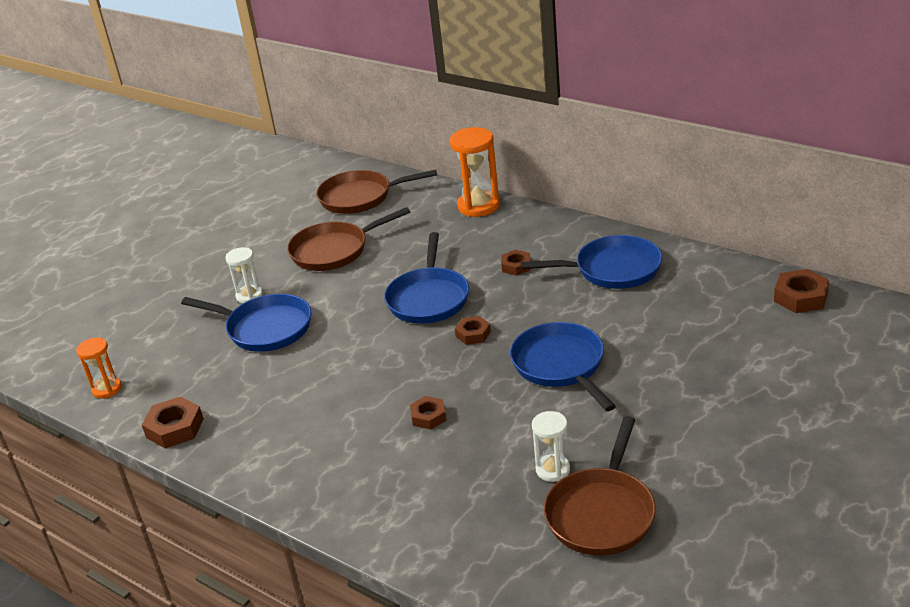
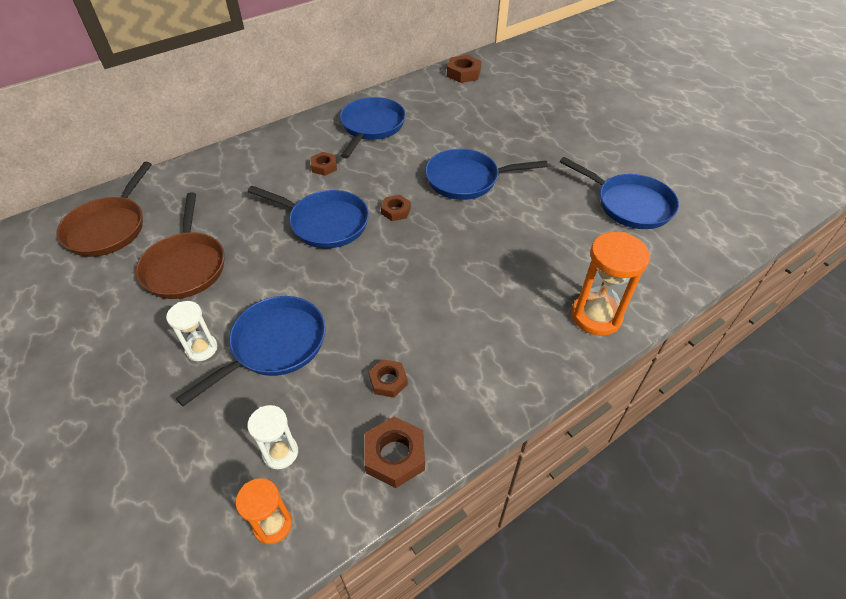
camera: 75 degrees left, 15 degrees up
brown nut [410,396,446,429] -> brown nut moved to [369,359,408,398]
orange hourglass [450,127,500,217] -> orange hourglass moved to [571,232,650,336]
white hourglass [532,411,570,482] -> white hourglass moved to [247,405,298,469]
brown pan [544,416,656,556] -> blue pan [560,157,679,229]

